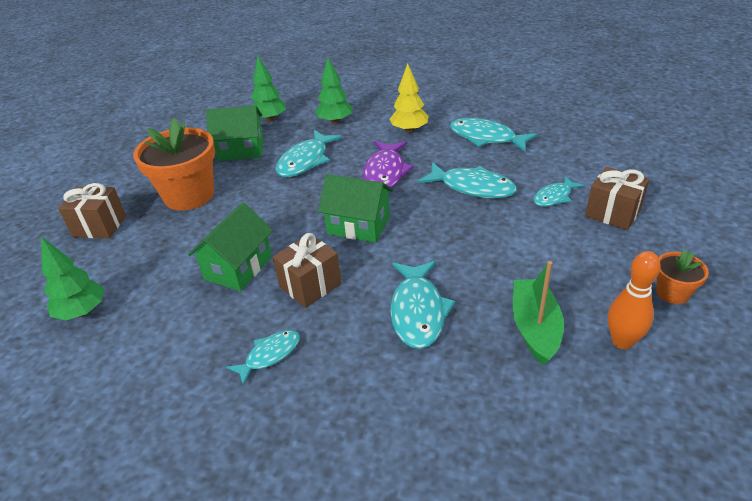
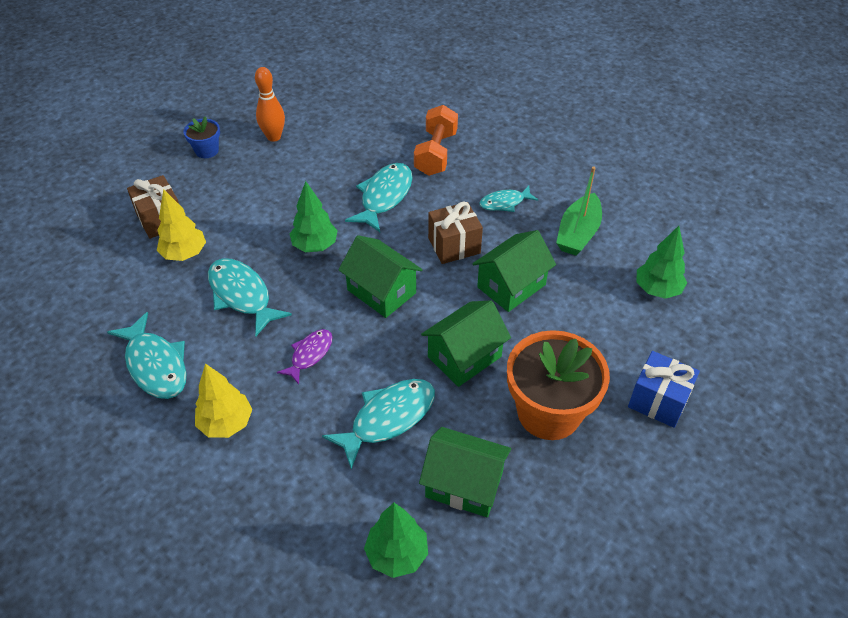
camera: 160 degrees left, 10 degrees up
brown gift [58,183,126,238] -> blue gift [628,351,700,428]
green tree [315,57,352,124] -> green tree moved to [290,181,338,252]
purple fish [363,141,414,188] -> purple fish [277,329,333,385], size x0.60
green boat [513,261,564,366] -> green boat moved to [556,166,602,256]
turquoise fish [533,176,584,207] -> yellow tree [157,189,206,261]
orange flower pot [656,250,709,304] -> blue flower pot [183,116,220,158]
none -> orange dumbbell [414,105,458,176]
none -> green house [421,300,511,387]

